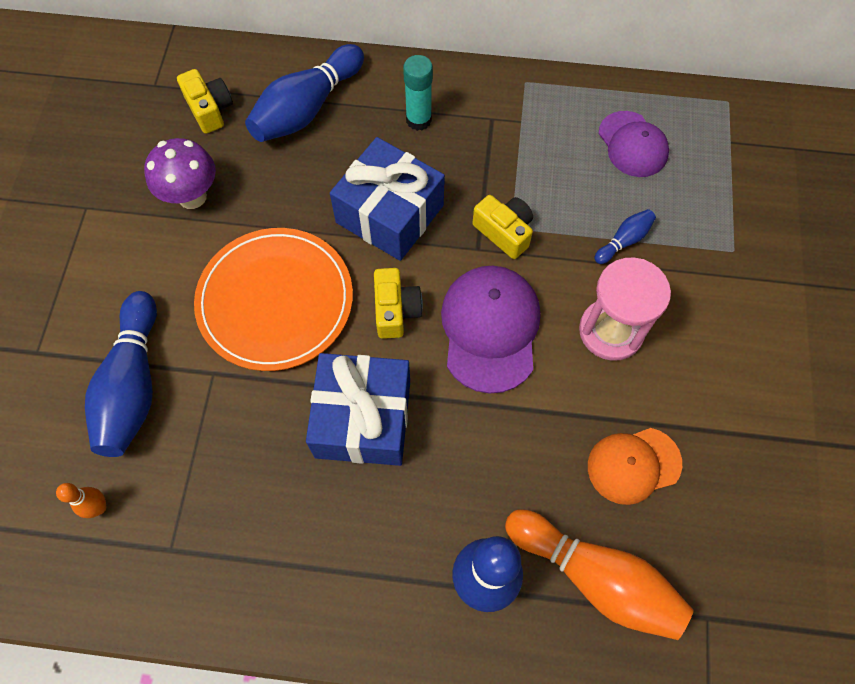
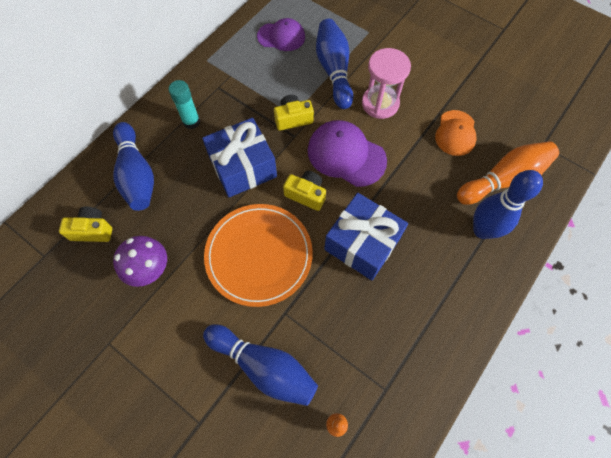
camera: 60 degrees left, 0 degrees up
blue bowling pin [594,209,656,264] -> blue bowling pin [316,19,353,109], size x2.14

